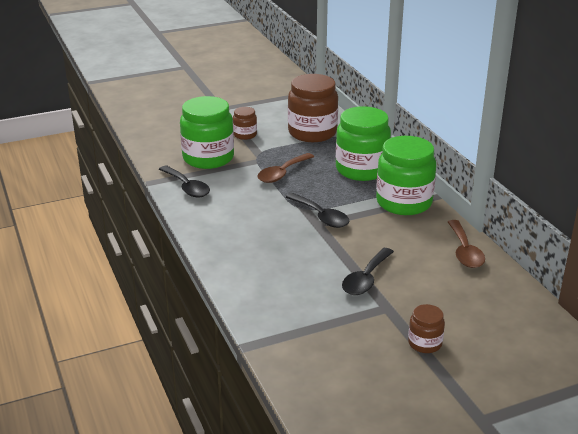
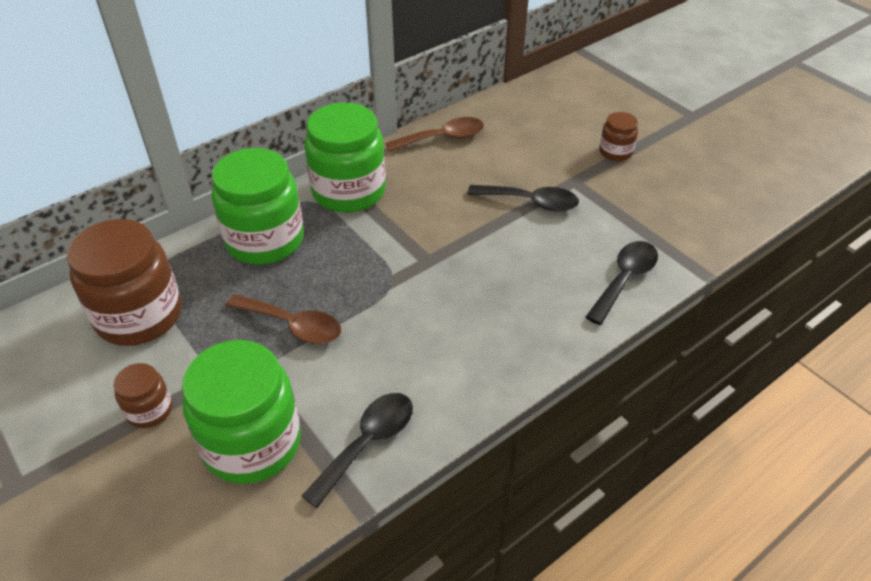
camera: 105 degrees left, 15 degrees up
black spoon [286,193,349,228] -> black spoon moved to [586,241,658,325]

